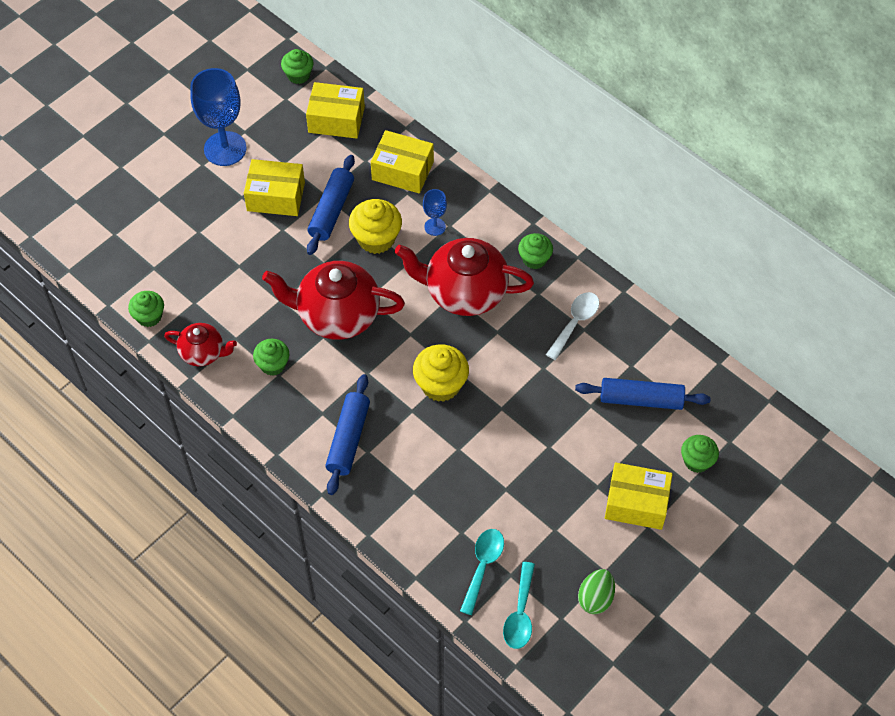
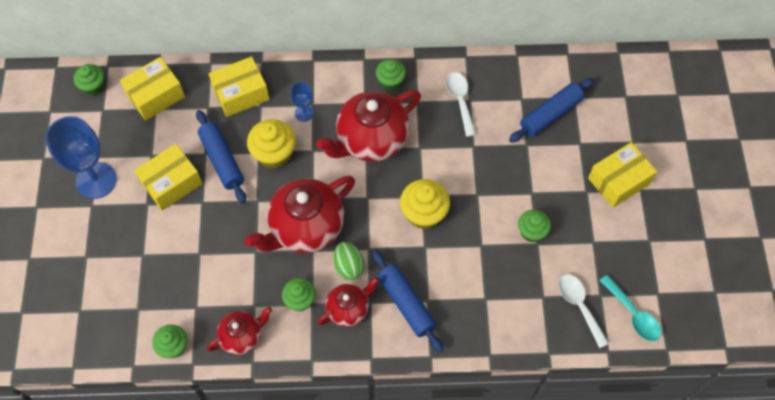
camera: 45 degrees left, 5 degrees up
turquoise spoon [460,529,504,615] -> white spoon [558,274,609,348]
green egg [578,569,615,614] -> green egg moved to [333,242,364,280]
green cupcake [681,435,719,473] -> green cupcake moved to [518,210,551,242]
none -> red teapot [318,277,379,327]

